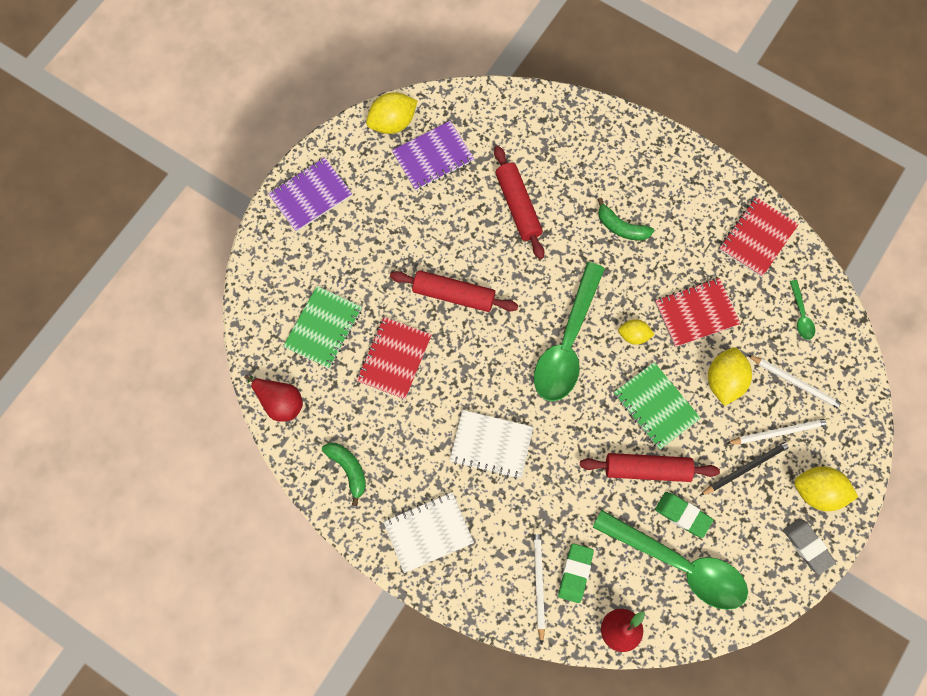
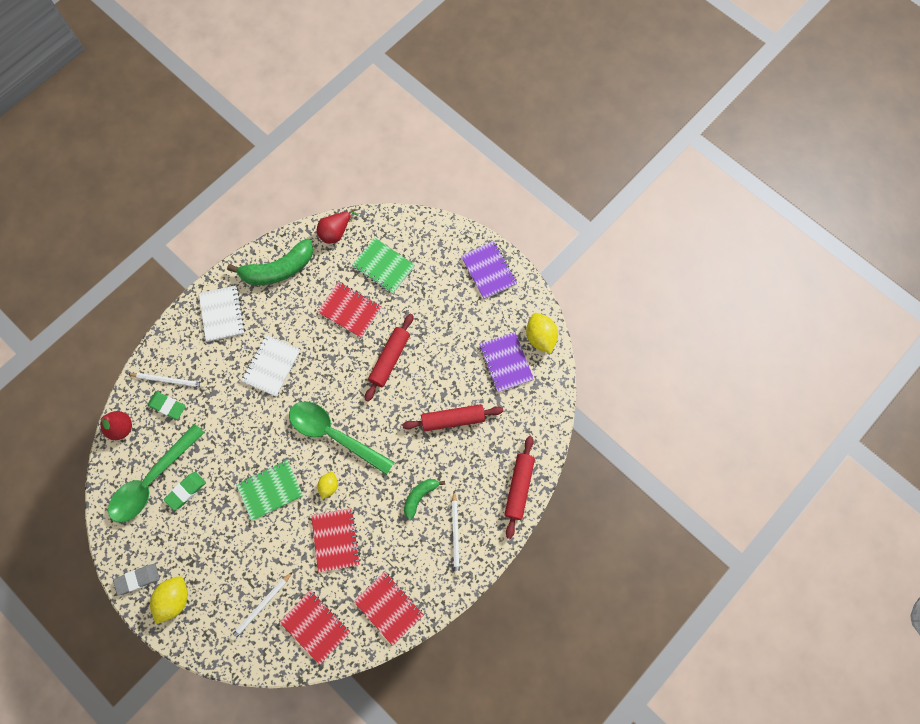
camera: 100 degrees right, 0 degrees up
green banana [322,443,366,506] -> green banana [227,239,313,285], size x1.80
red rolling pin [580,453,720,482] -> red rolling pin moved to [504,436,535,539]
black pencil [700,440,793,496] -> none
yellow lemon [708,347,752,406] -> none
white pencil [726,418,831,444] -> white pencil moved to [452,491,460,576]
green spoon [790,280,815,340] -> red notebook [279,590,350,665]

